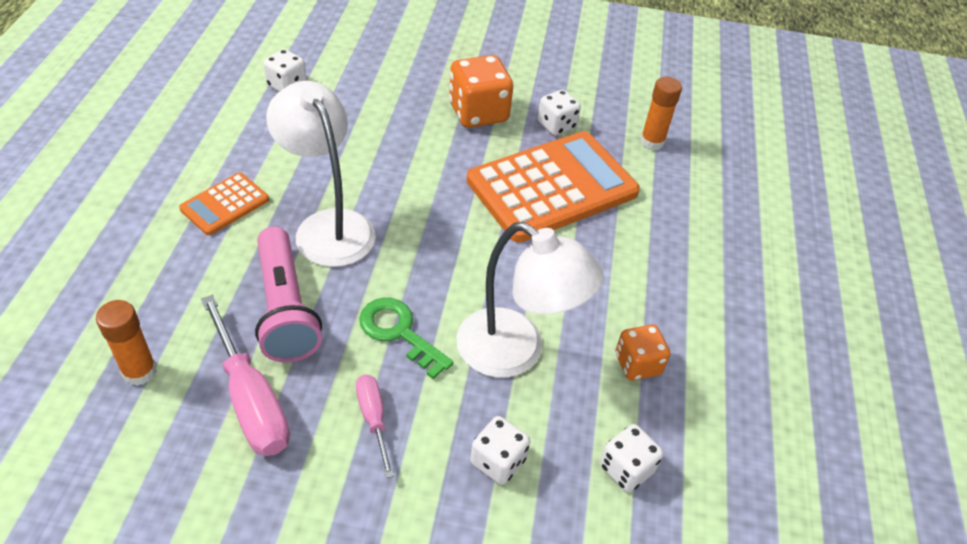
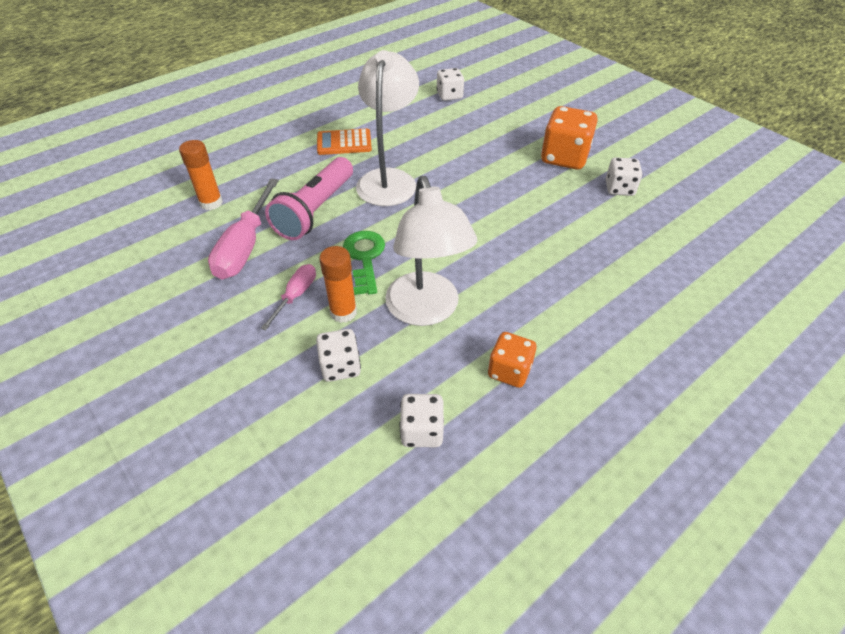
camera: 45 degrees right, 0 degrees up
orange calculator [466,131,640,243] -> none
orange glue stick [640,77,682,150] -> orange glue stick moved to [319,246,357,323]

